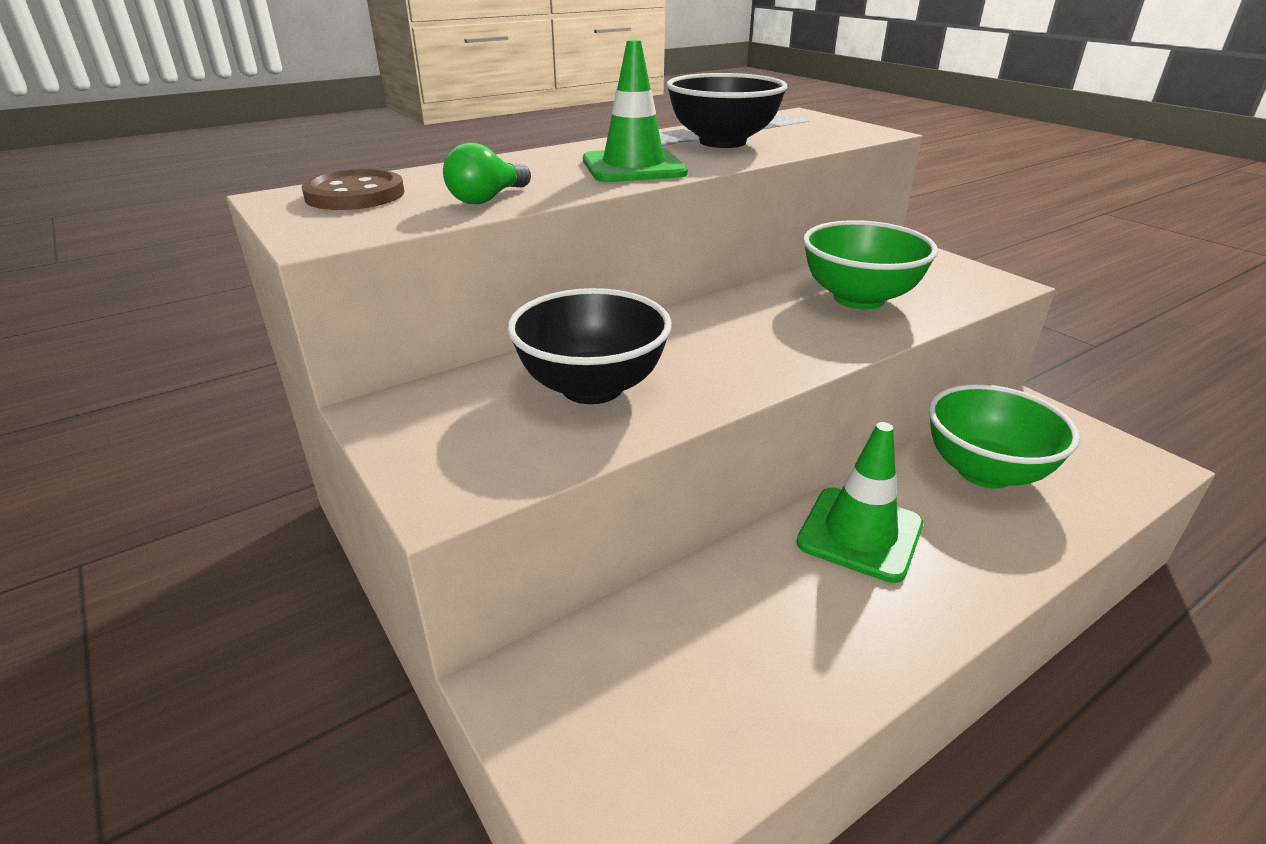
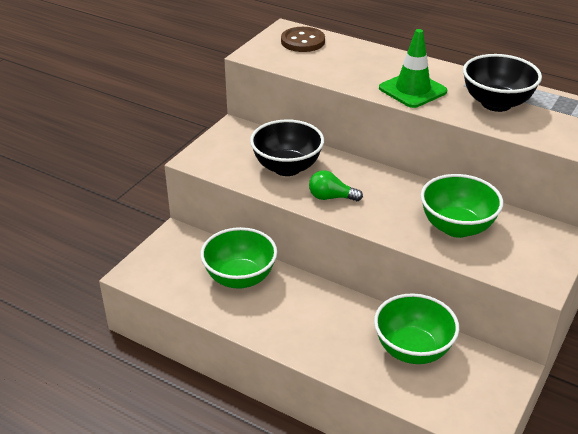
camera: 65 degrees right, 5 degrees up
green light bulb [443,143,531,204] -> green light bulb moved to [309,170,363,201]
green traffic cone [796,422,923,583] -> none
none -> green bowl [200,227,277,289]

